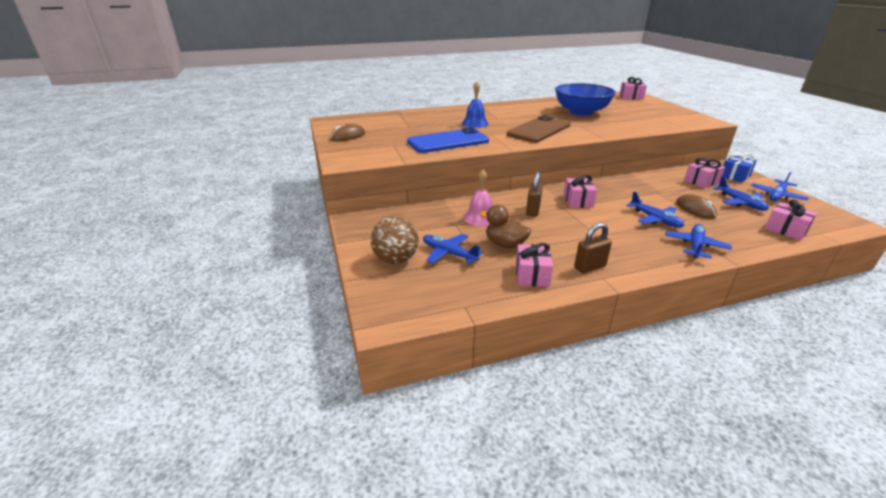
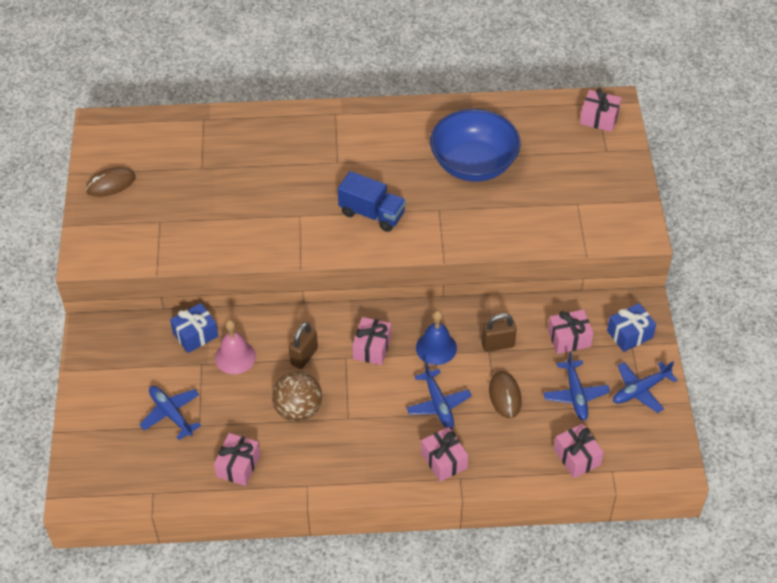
camera: 15 degrees right, 20 degrees up
brown ball [371,216,418,264] -> brown ball moved to [272,371,322,422]
blue phone [407,127,489,153] -> none
blue bell [462,81,489,128] -> blue bell moved to [416,310,457,365]
brown duck [480,205,531,248] -> none
brown phone [507,115,571,143] -> blue truck [338,171,406,232]
brown padlock [574,223,612,273] -> brown padlock moved to [482,313,517,352]
blue plane [665,224,732,258] -> pink gift [421,427,468,482]
none -> blue gift [170,303,218,353]

